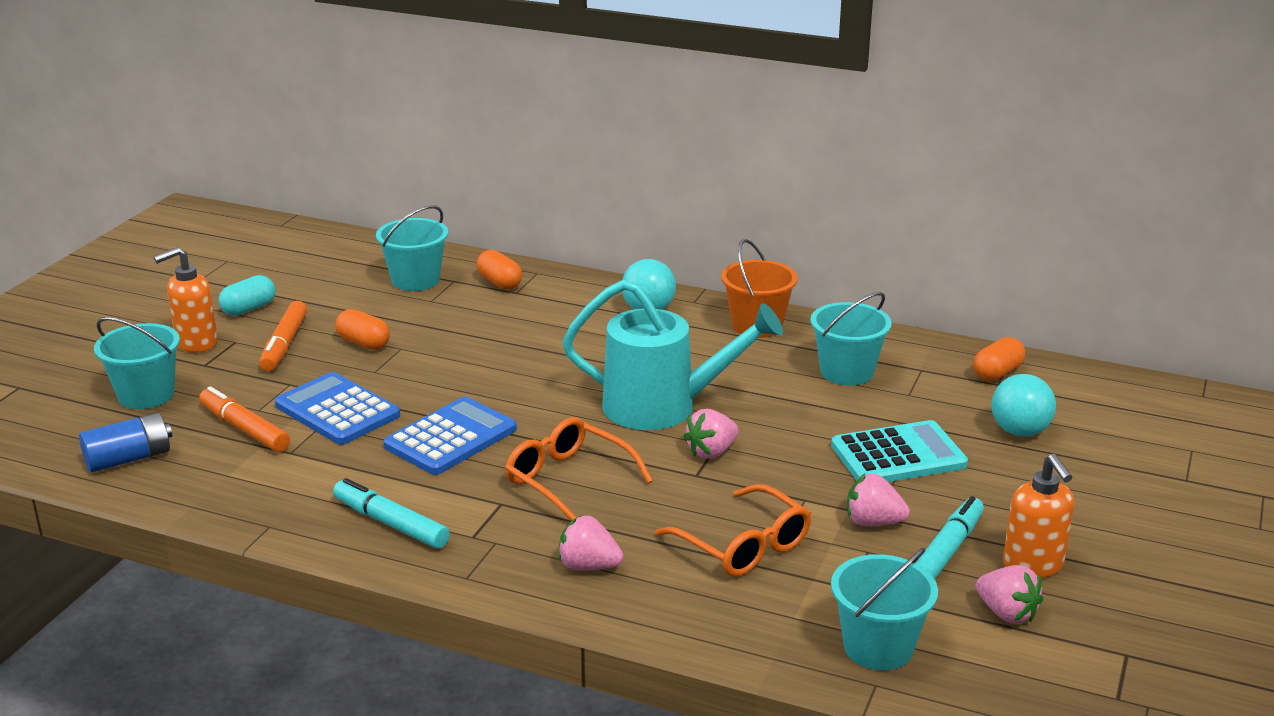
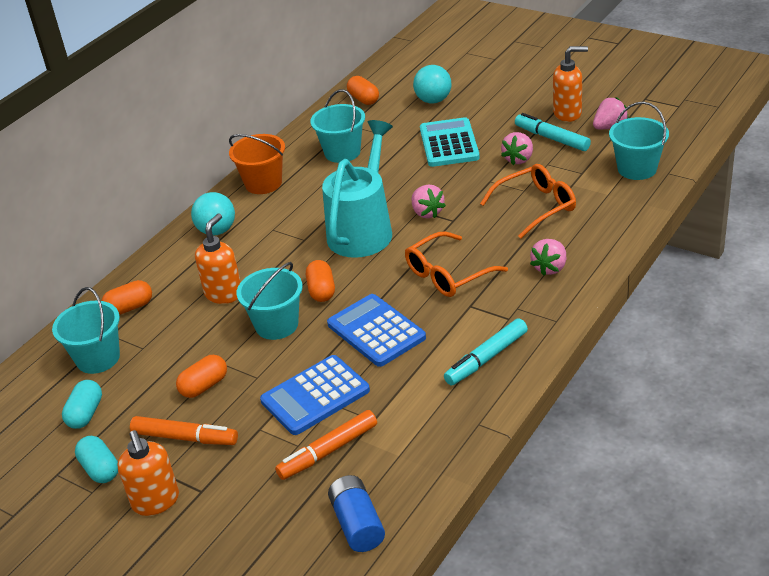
camera: 75 degrees left, 10 degrees up
turquoise bucket [94,317,180,409] -> turquoise bucket moved to [237,262,303,340]
none -> turquoise capsule [62,380,102,429]
none -> orange soap dispenser [195,214,241,304]
none -> orange capsule [306,260,335,302]

